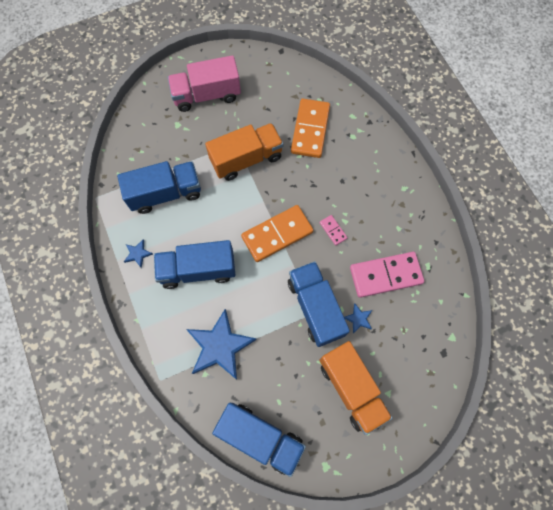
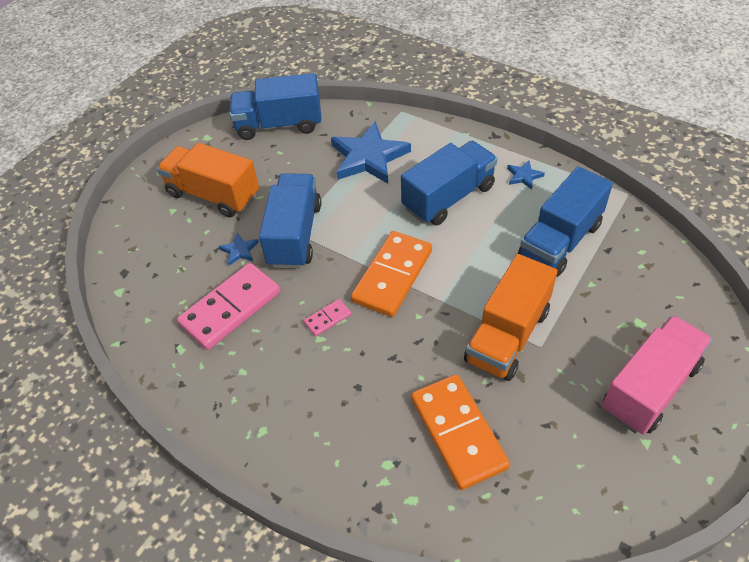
camera: 150 degrees right, 20 degrees down
blue truck [288,261,350,347] -> blue truck turned 120 degrees counterclockwise [259,173,321,269]
pink domino [320,215,347,246] -> pink domino turned 60 degrees counterclockwise [304,299,351,336]

